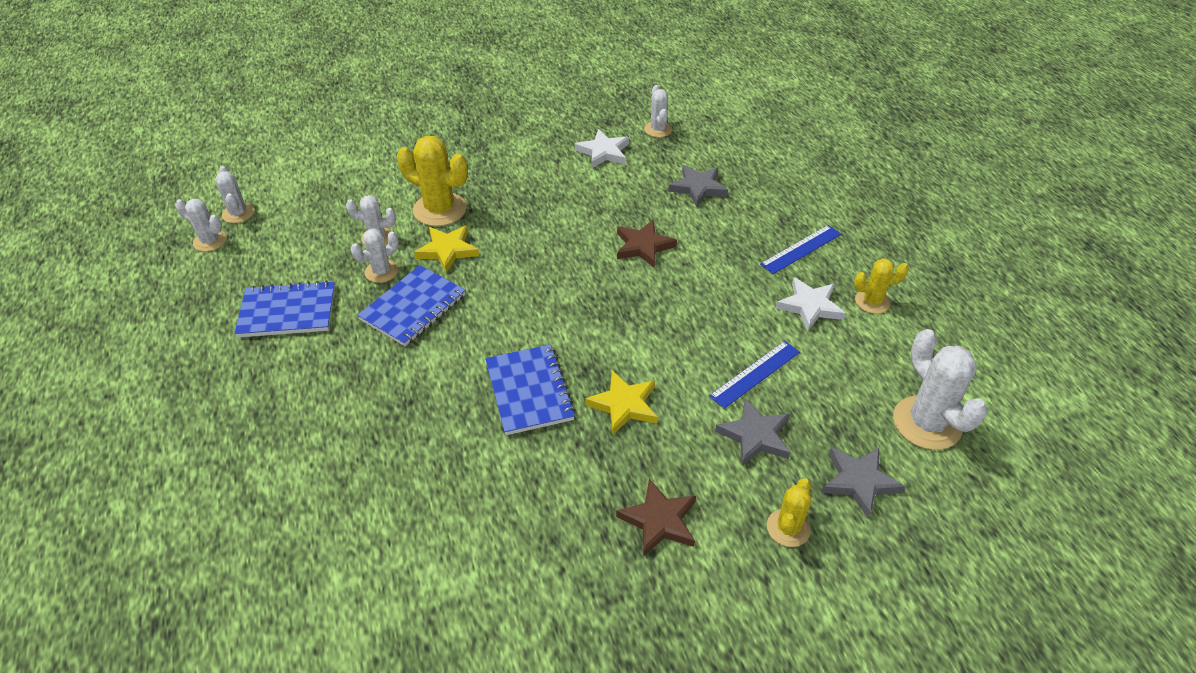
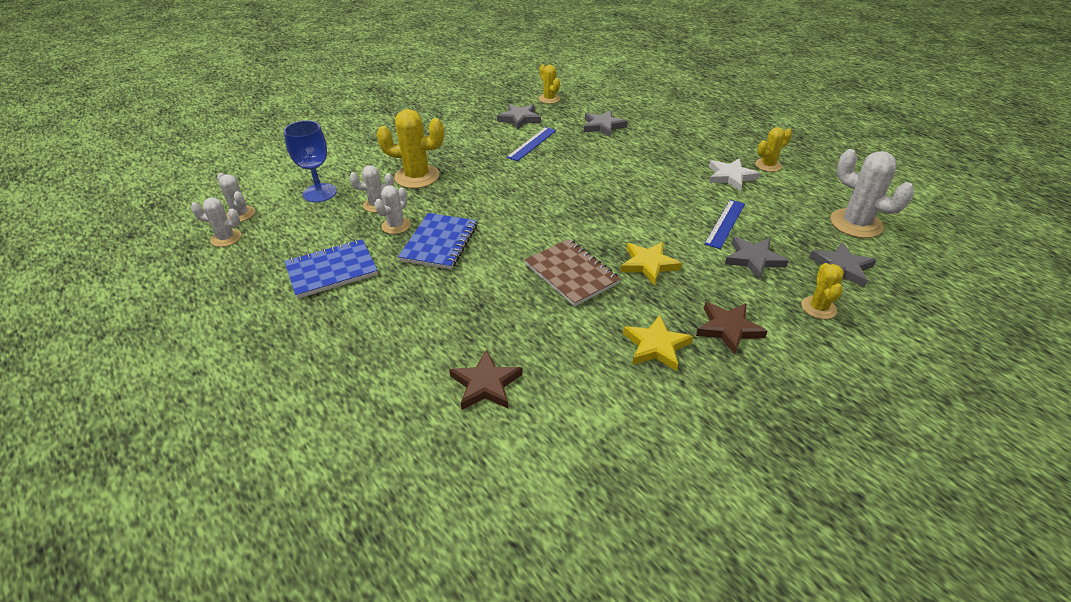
camera: 20 degrees left, 5 degrees down
yellow star [414,226,479,273] -> yellow star moved to [623,315,693,371]
blue notebook [485,344,576,435] -> brown notebook [525,239,621,306]
white star [575,129,629,168] -> grey star [497,104,541,130]
brown star [617,220,677,268] -> brown star moved to [449,349,523,410]
white cactus [644,85,672,137] -> yellow cactus [539,64,560,104]
blue ruler [760,225,841,274] -> blue ruler moved to [507,127,556,161]
none -> blue goblet [284,120,337,202]

